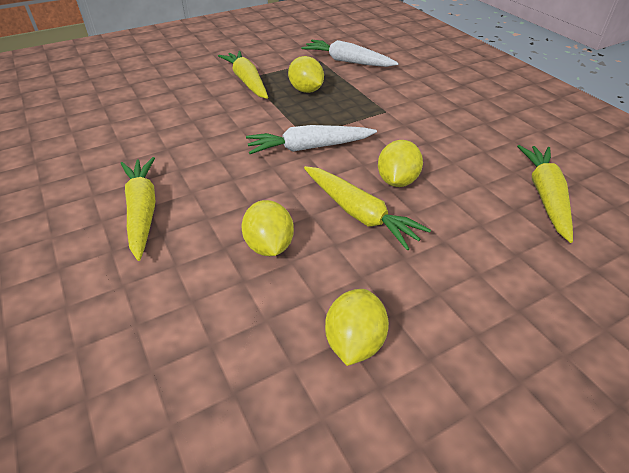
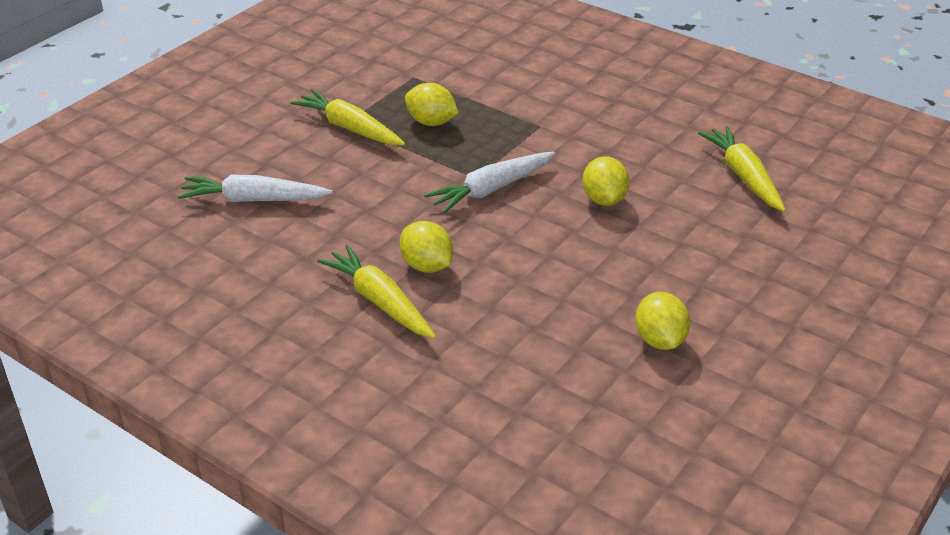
camera: 25 degrees left, 5 degrees down
yellow lemon [241,200,294,256] -> yellow lemon moved to [400,221,453,273]
white carrot [301,40,399,67] -> white carrot moved to [178,175,332,202]
yellow carrot [304,166,431,250] -> none

